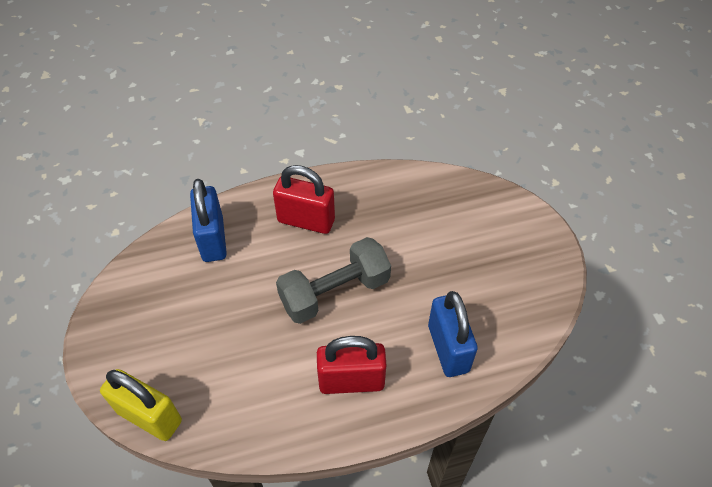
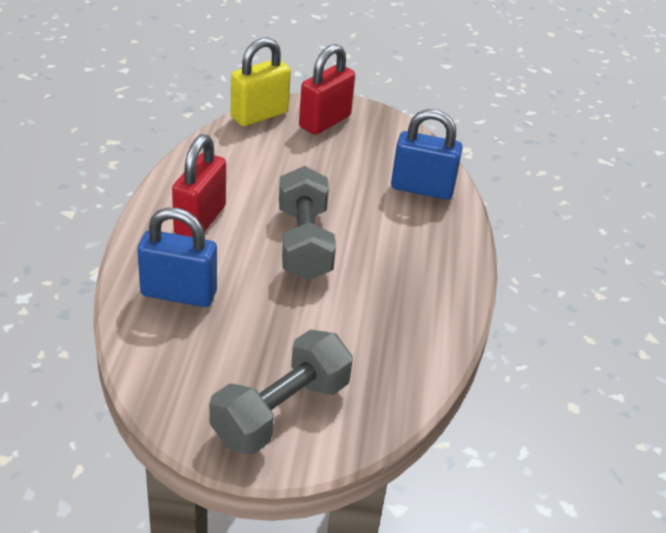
camera: 110 degrees right, 15 degrees down
red padlock [273,165,335,234] -> red padlock moved to [299,44,355,135]
none -> grey dumbbell [209,330,353,455]

